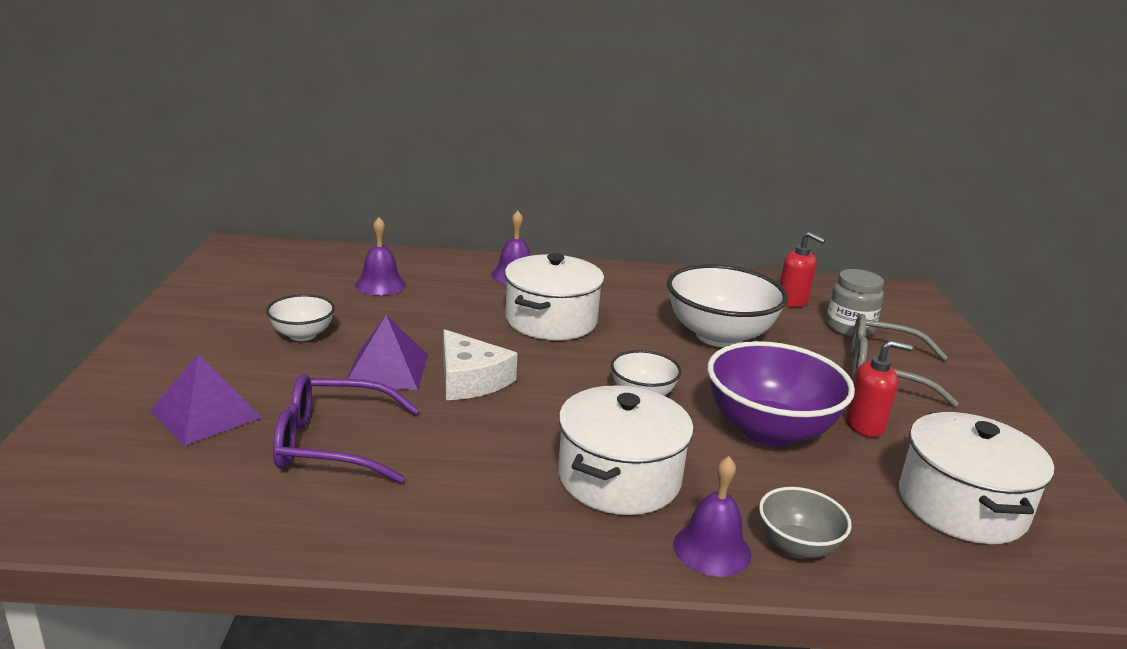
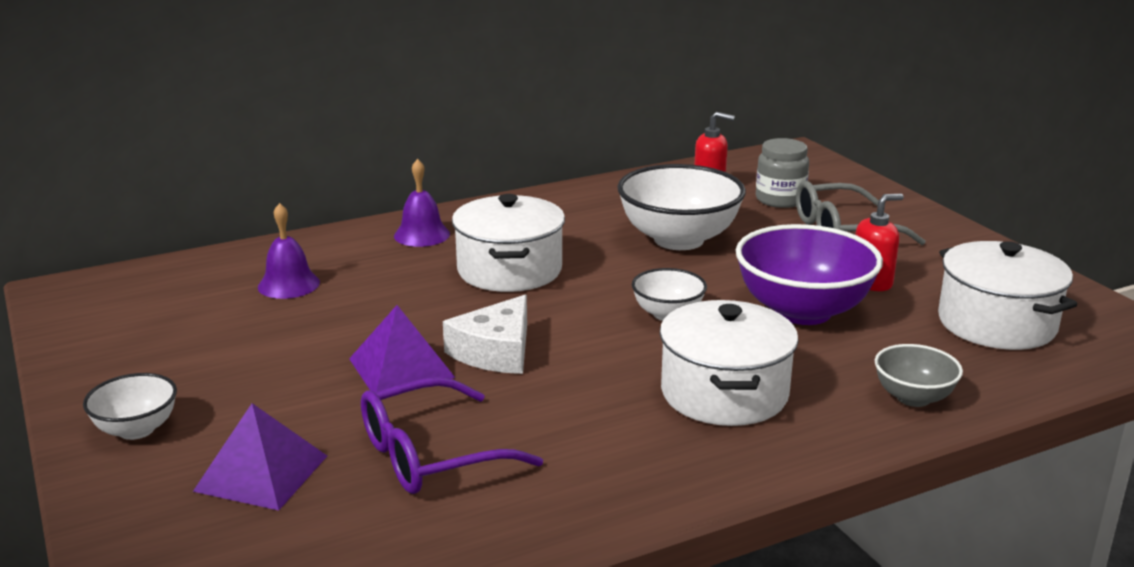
camera: 25 degrees left, 0 degrees up
white bowl [266,294,335,341] -> white bowl moved to [83,373,177,440]
white cheese [443,329,518,400] -> white cheese turned 90 degrees clockwise [443,295,527,374]
purple bell [673,456,751,577] -> none

